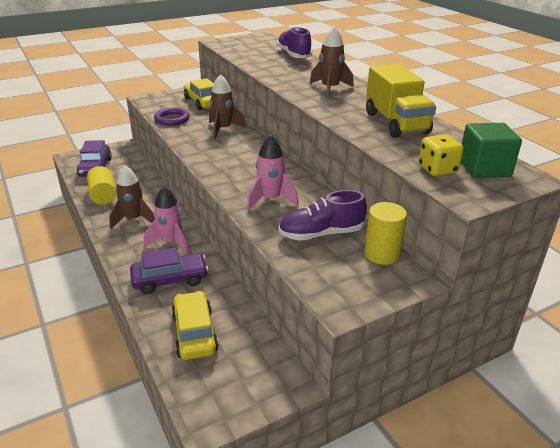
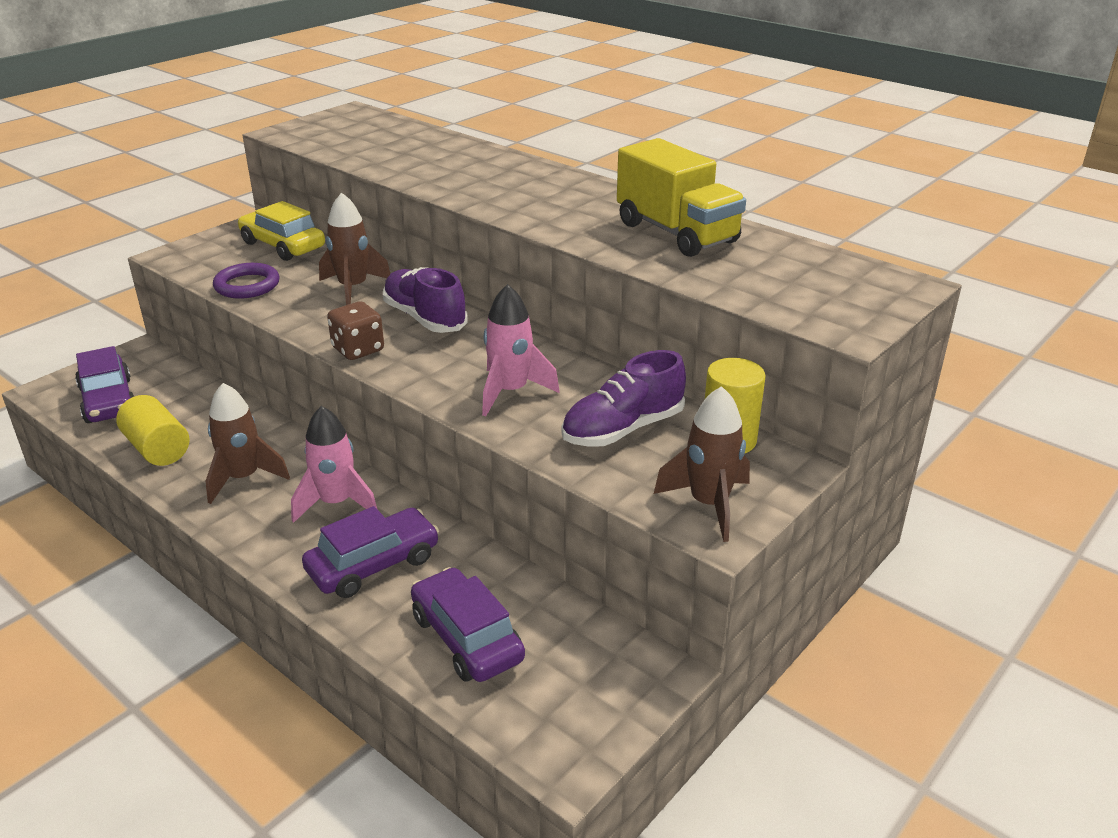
camera: 20 degrees left, 0 degrees up
yellow car [171,291,219,360] -> purple car [411,567,525,682]
purple shoe [277,27,312,58] -> purple shoe moved to [383,267,468,333]
brown rocket [310,26,354,99] -> brown rocket moved to [654,386,750,542]
yellow dice [419,134,464,176] -> none
green cube [461,123,522,178] -> none
none -> brown dice [327,301,384,360]

